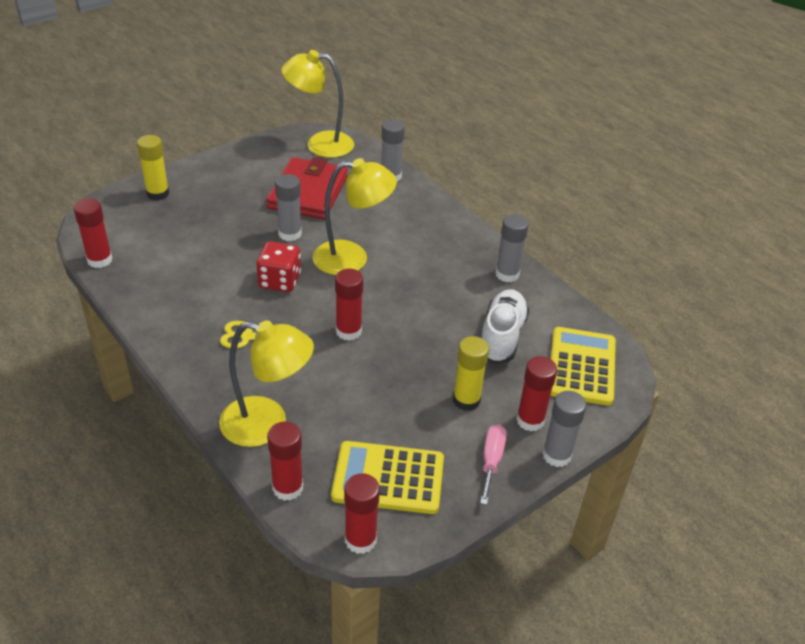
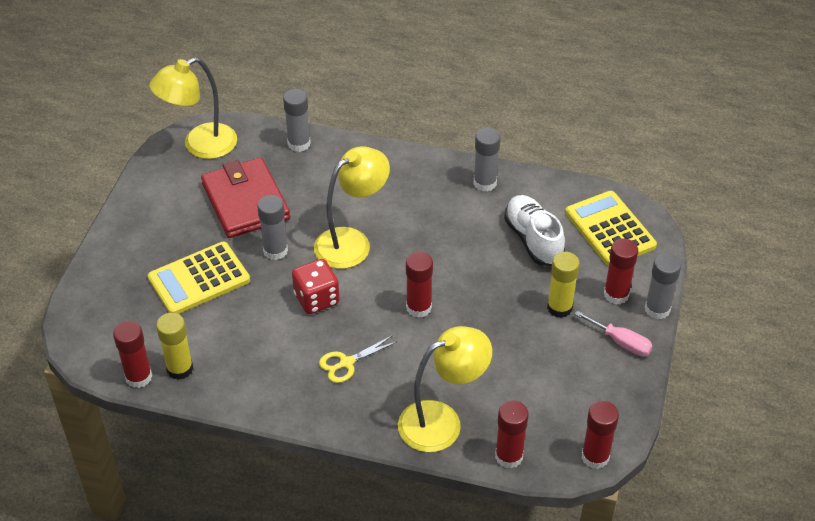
camera: 35 degrees left, 5 degrees up
yellow glue stick [137,135,169,201] -> yellow glue stick moved to [156,313,193,380]
yellow calculator [331,441,444,514] -> yellow calculator moved to [148,242,250,314]
pink screwdriver [480,424,507,505] -> pink screwdriver turned 150 degrees clockwise [574,311,653,356]

